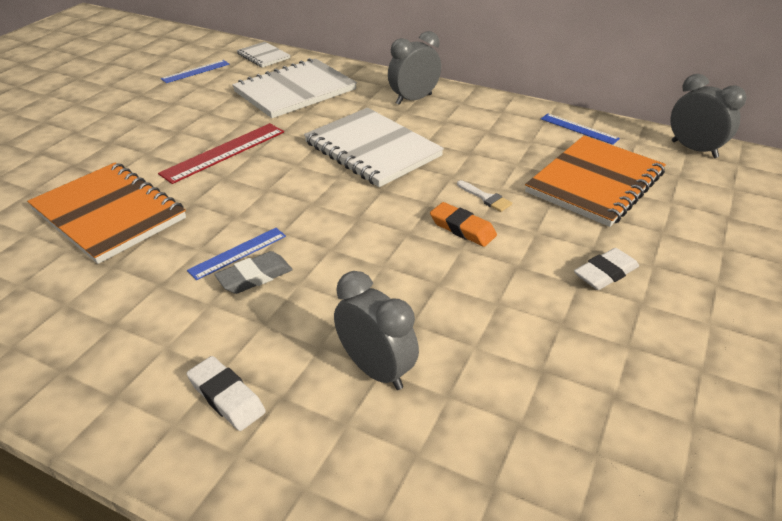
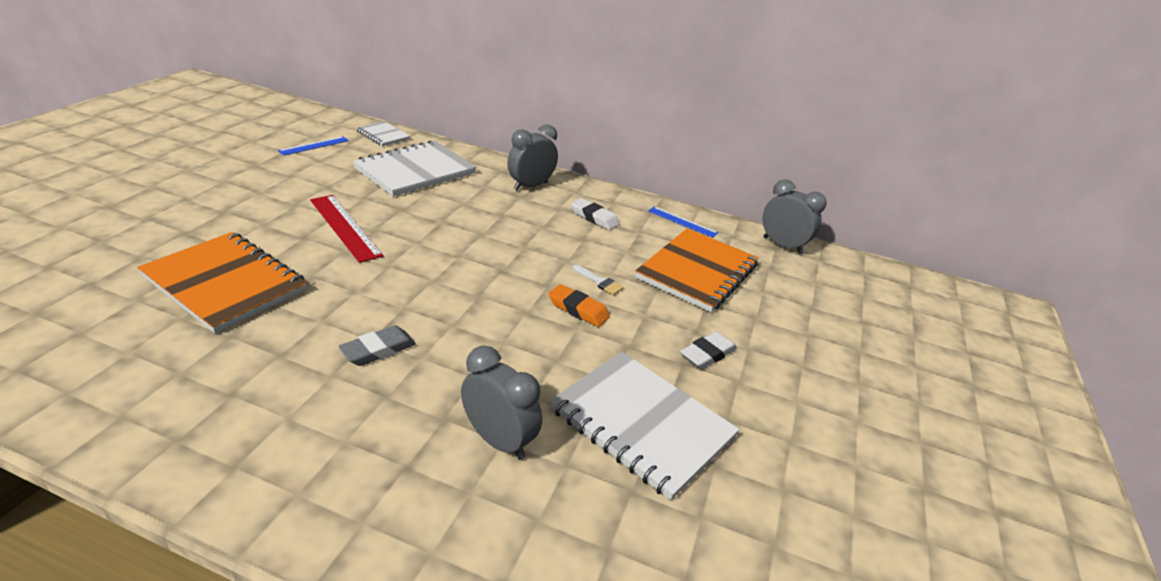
camera: 10 degrees left, 5 degrees down
red ruler [158,123,284,184] -> red ruler turned 75 degrees counterclockwise [310,195,384,263]
blue ruler [187,228,286,280] -> none
white eraser [187,356,266,431] -> white eraser moved to [571,198,620,230]
white notebook [304,108,444,187] -> white notebook moved to [550,351,739,500]

